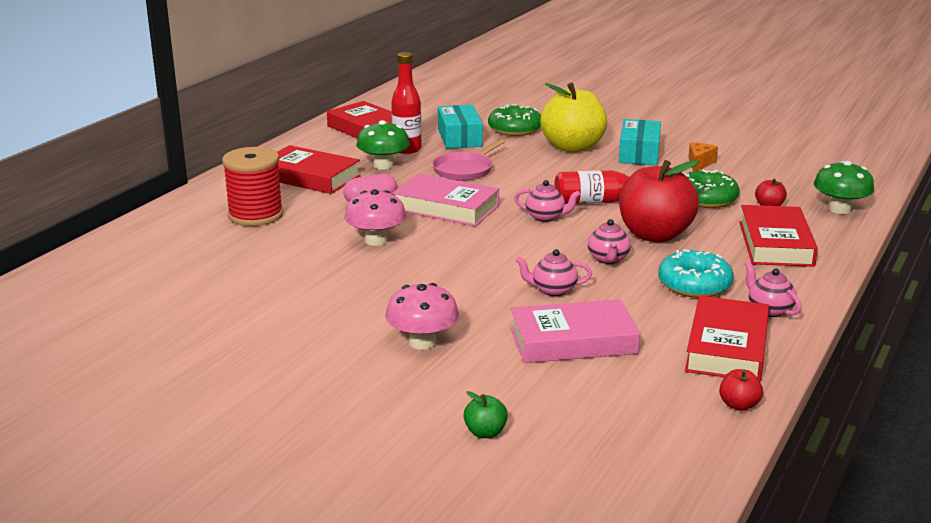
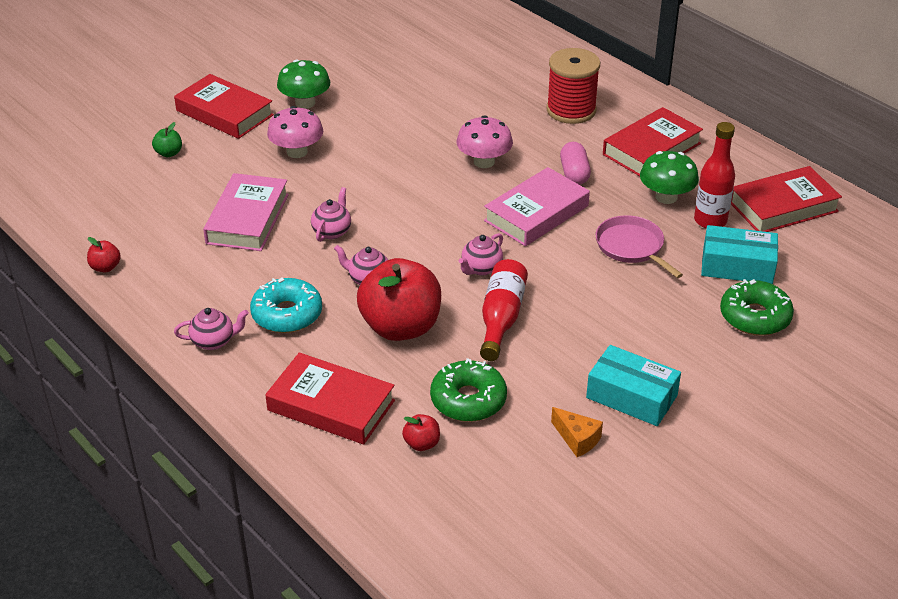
camera: 110 degrees right, 15 degrees up
yellow apple [540,83,607,153] -> none
red book [685,296,769,382] -> red book moved to [174,74,274,139]
green mushroom [814,161,874,214] -> green mushroom moved to [277,59,330,109]

